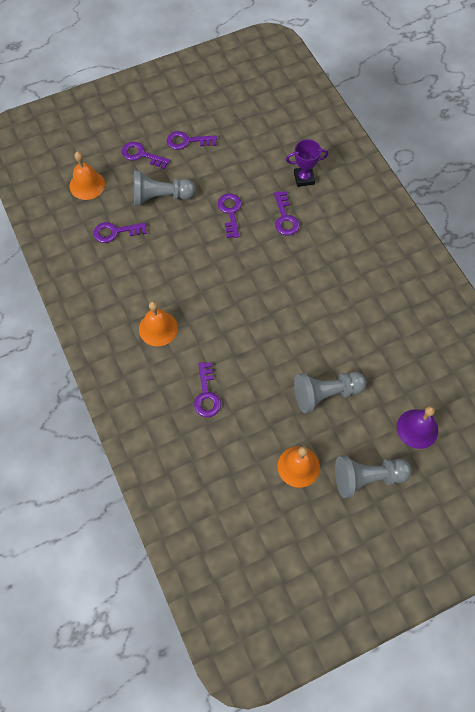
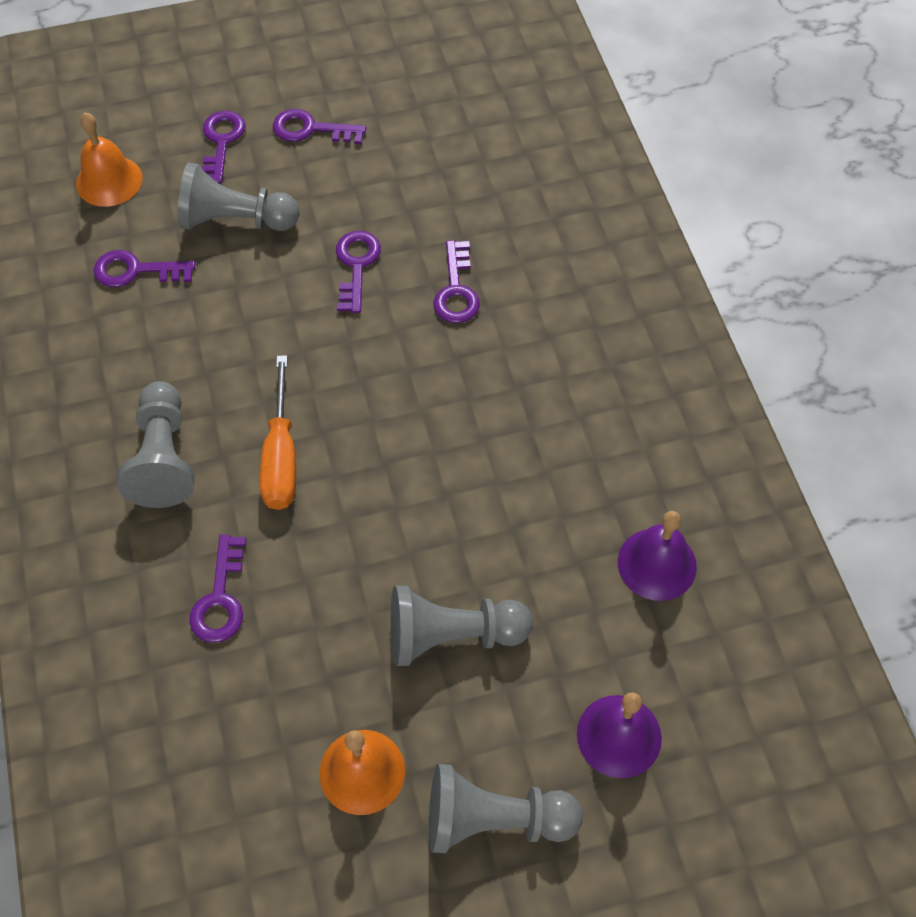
camera: 10 degrees right, 5 degrees down
purple key [122,142,170,169] -> purple key turned 60 degrees clockwise [202,111,246,184]
orange bell [139,301,178,346] -> grey pawn [117,381,194,508]
purple trophy [286,139,328,187] -> none
none -> orange screwdriver [260,355,296,510]
none -> purple bell [618,511,697,601]

